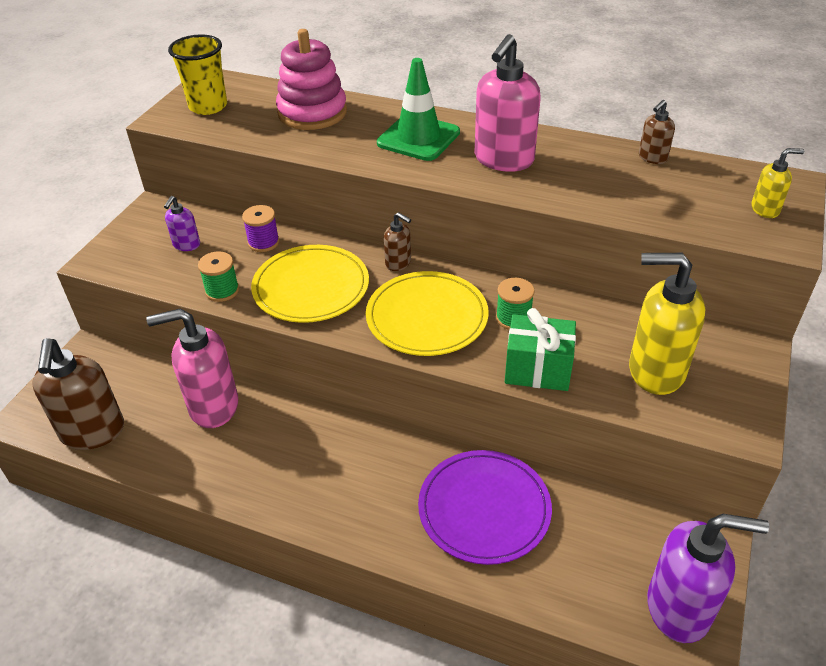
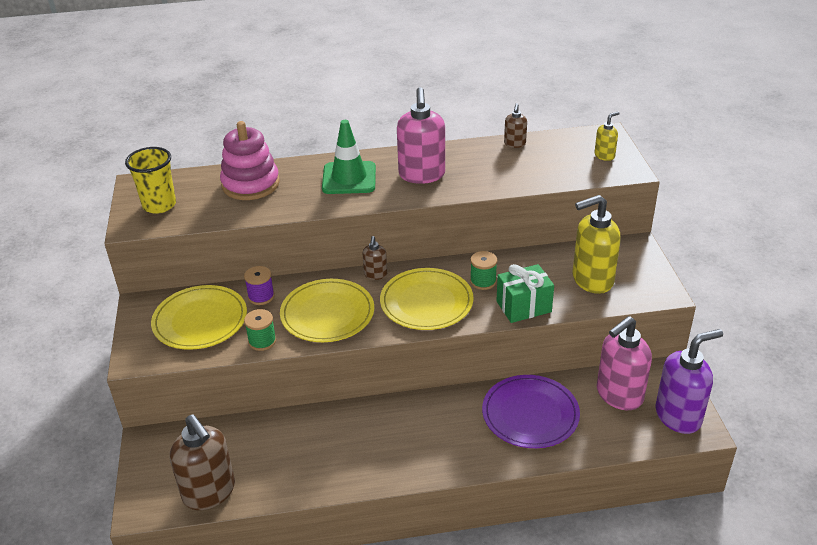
camera: 30 degrees left, 5 degrees down
pink soap dispenser [146,309,238,428] -> pink soap dispenser moved to [597,316,652,410]
purple soap dispenser [164,196,200,251] -> yellow plate [151,285,247,350]
brown soap dispenser [384,212,411,271] -> brown soap dispenser turned 90 degrees clockwise [363,236,387,280]

